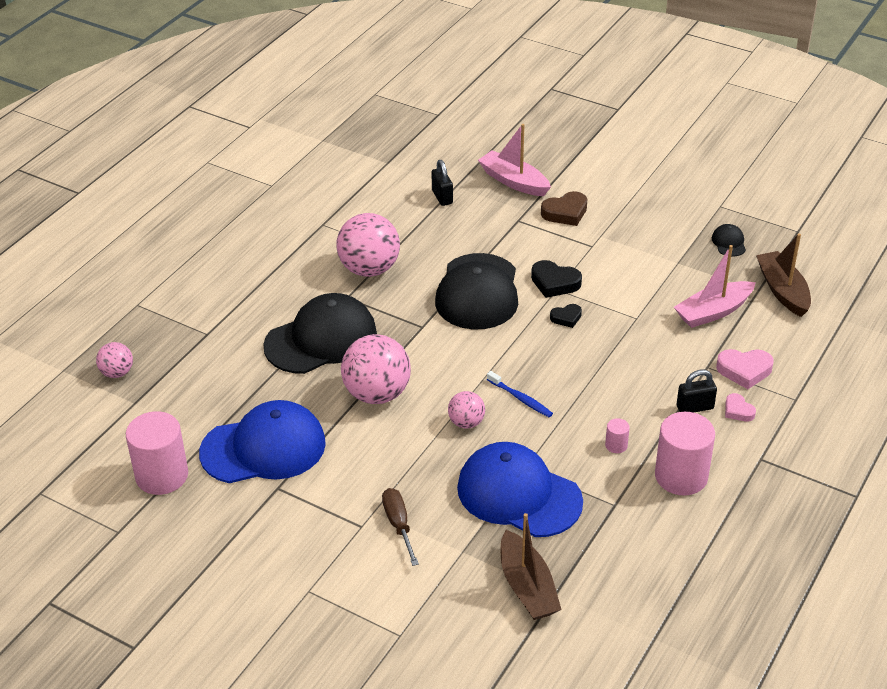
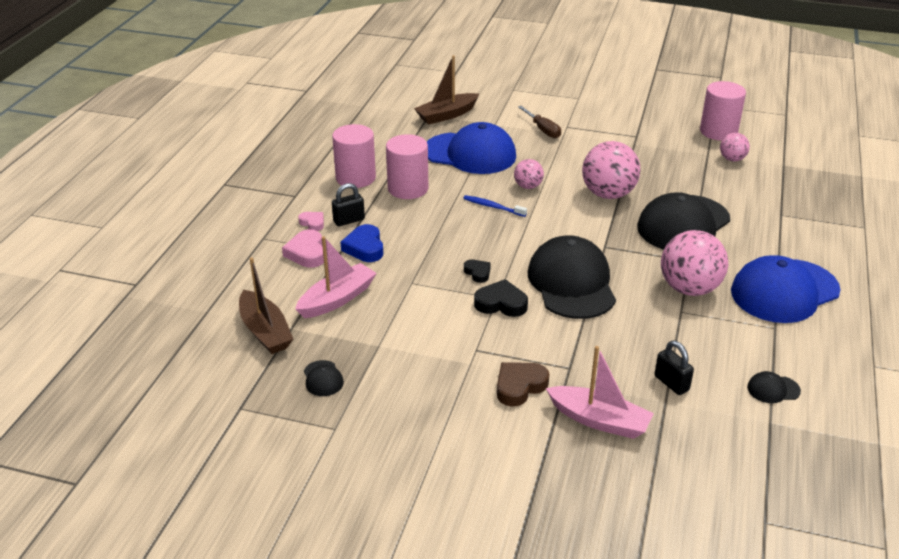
camera: 165 degrees right, 5 degrees down
pink ball [96,342,133,378] -> pink ball moved to [720,133,750,161]
blue cap [199,400,326,483] -> blue cap moved to [731,255,841,323]
brown boat [501,513,562,620] -> brown boat turned 90 degrees counterclockwise [414,55,479,124]
black heart [550,304,582,328] -> black heart turned 90 degrees clockwise [464,260,491,283]
pink cylinder [605,418,630,453] -> pink cylinder [386,134,428,199], size x2.33
pink heart [716,349,774,389] -> pink heart turned 90 degrees counterclockwise [282,229,324,268]
none -> blue heart [340,224,383,262]
none -> black cap [747,371,801,403]

